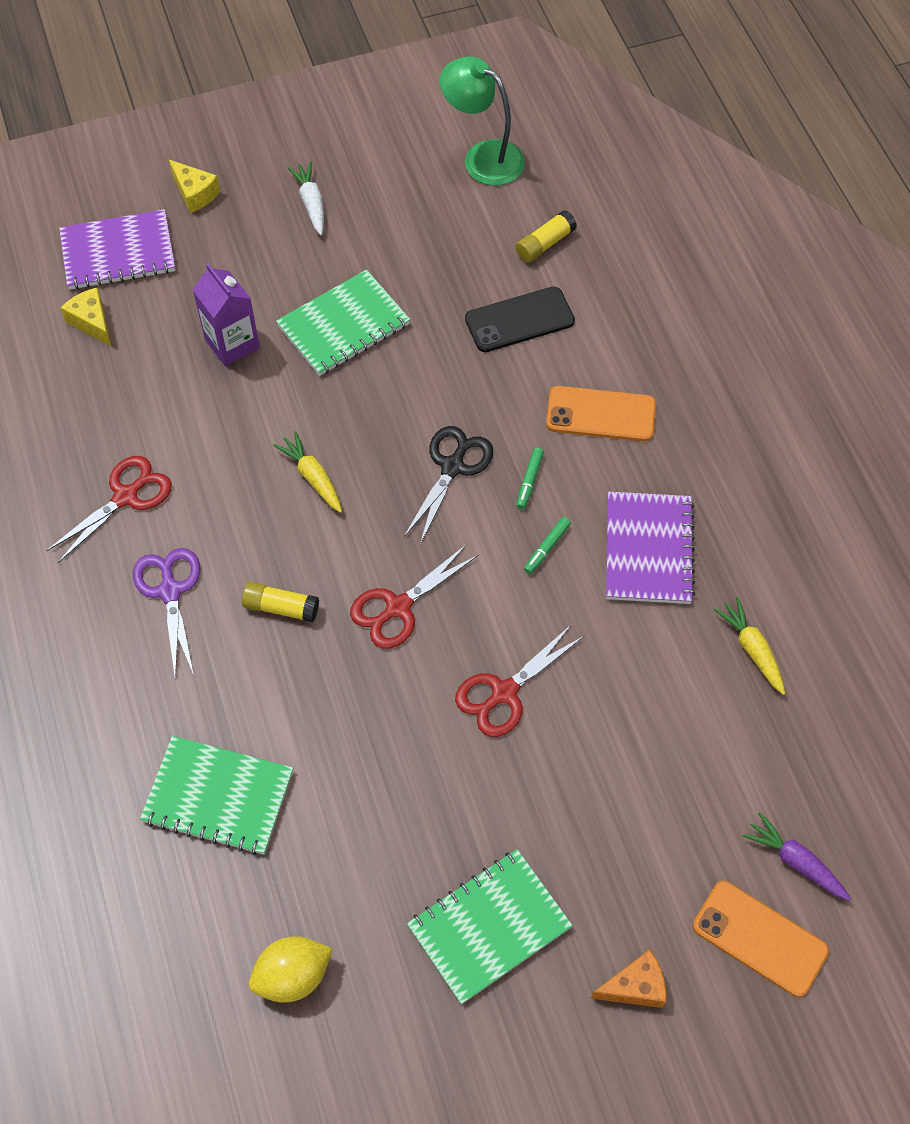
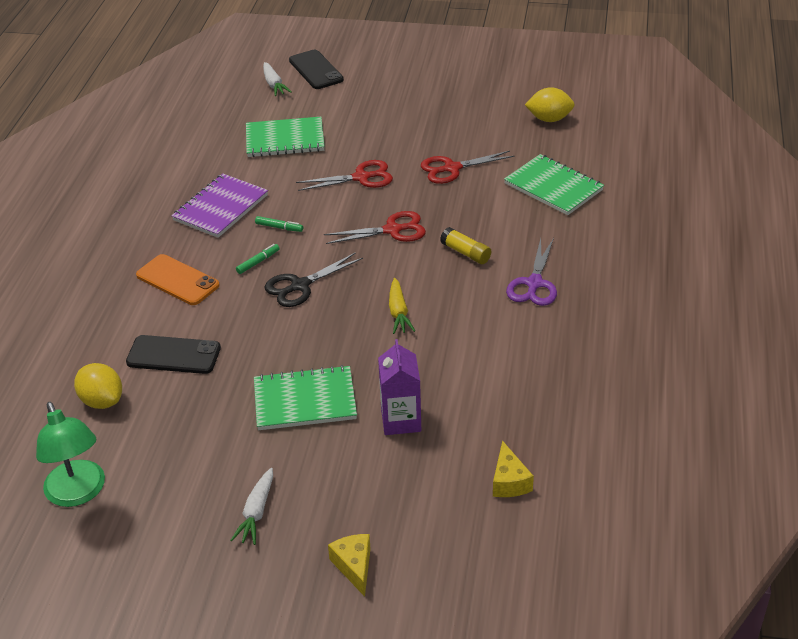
camera: 150 degrees left, 20 degrees down
red scissors [46,456,172,563] -> red scissors moved to [421,151,515,184]
purple notebook [59,209,175,290] -> none
green notebook [407,849,573,1004] -> green notebook moved to [246,117,325,157]
yellow glue stick [516,210,577,263] -> yellow lemon [74,363,122,409]
green marker [524,517,571,574] -> green marker turned 45 degrees clockwise [255,216,303,232]
orange cheese [591,949,666,1008] -> none
orange phone [693,881,829,997] -> black phone [289,50,344,89]
yellow carrot [713,597,786,695] -> none
purple carrot [743,812,851,901] -> white carrot [263,62,292,96]

